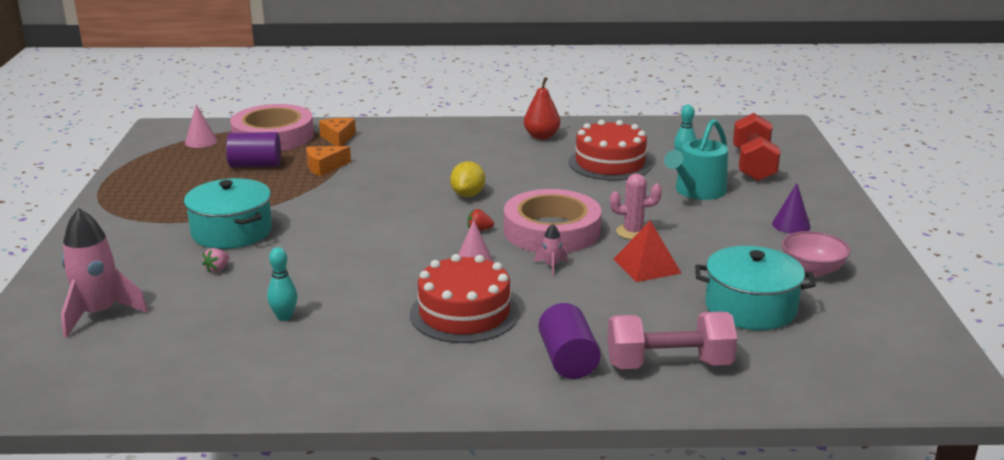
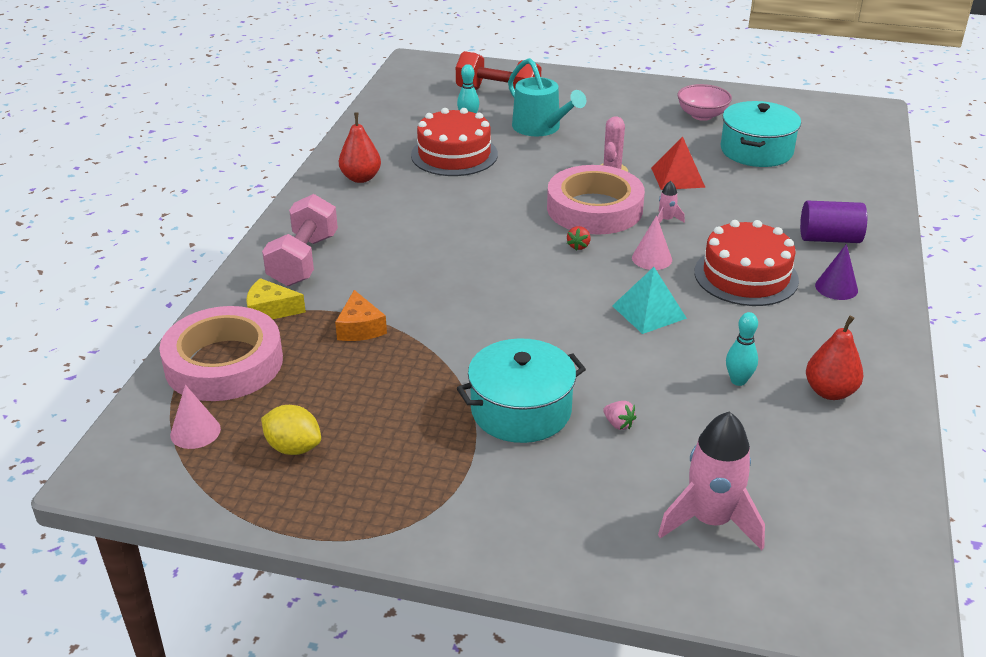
camera: 75 degrees left, 10 degrees up
purple cylinder [226,132,281,167] -> none
orange cheese [319,118,356,146] -> yellow cheese [246,278,306,319]
yellow lemon [450,161,485,197] -> yellow lemon moved to [261,405,321,455]
pink dumbbell [607,312,737,369] -> pink dumbbell moved to [262,194,338,286]
purple cone [772,183,811,234] -> purple cone moved to [815,244,858,300]
none -> turquoise pyramid [612,267,687,334]
none -> red pear [806,316,864,400]

